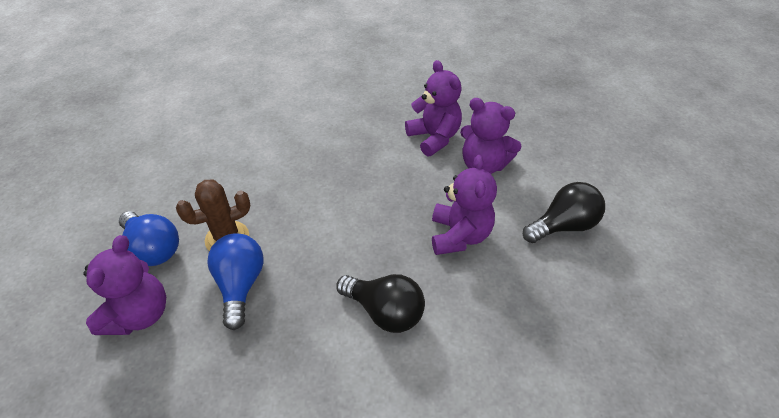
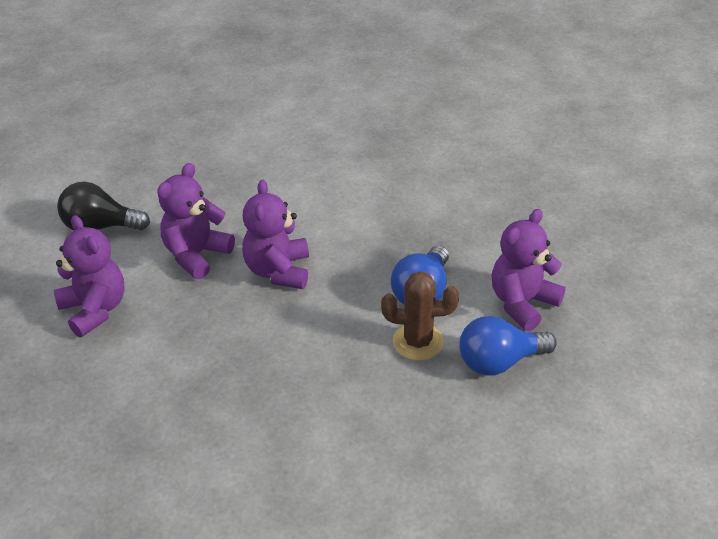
camera: 150 degrees left, 5 degrees down
blue light bulb [119,211,179,266] -> blue light bulb turned 90 degrees counterclockwise [459,316,557,375]
black light bulb [336,274,425,333] -> none
purple teddy bear [405,60,462,156] -> purple teddy bear moved to [242,180,309,289]

